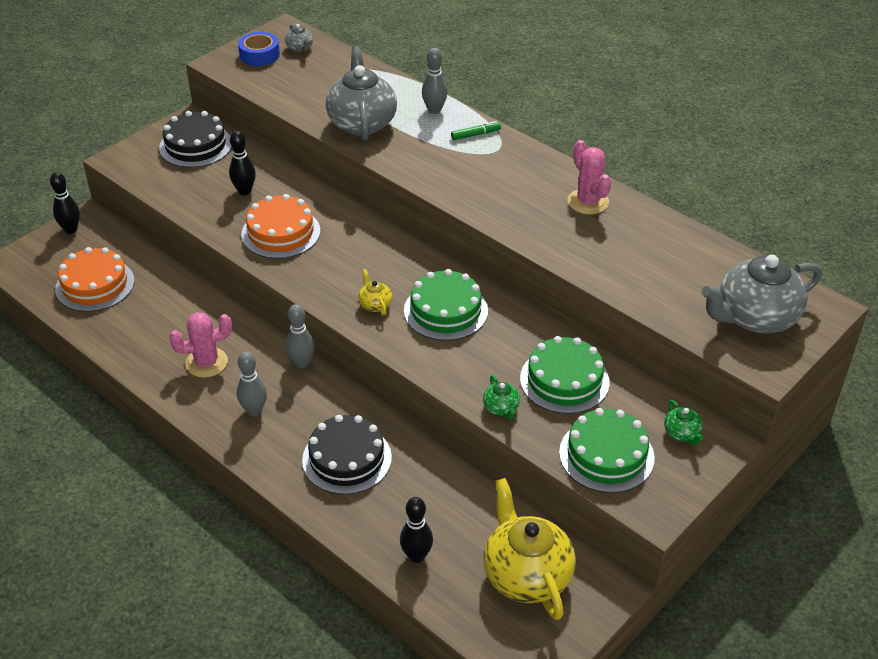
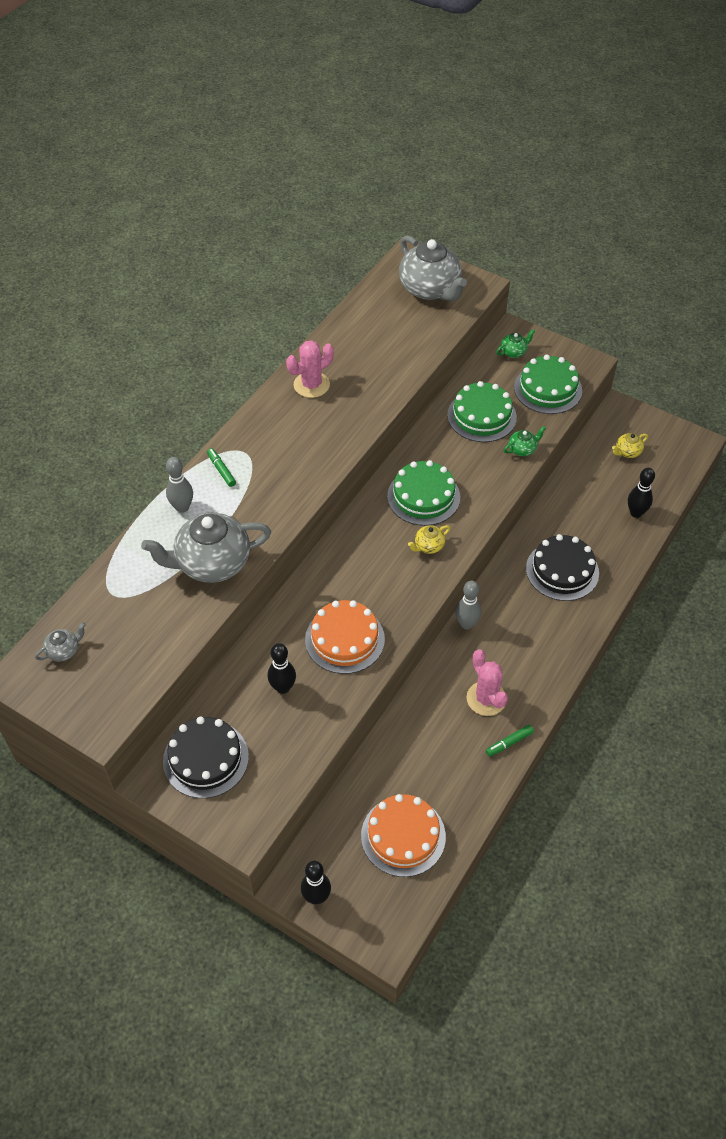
camera: 100 degrees left, 10 degrees up
grey bowling pin [237,352,267,416] -> none
blue tape [238,32,280,66] -> none
yellow teapot [483,478,576,620] -> yellow teapot [612,433,648,458], size x0.43
none -> green marker [486,725,534,757]

